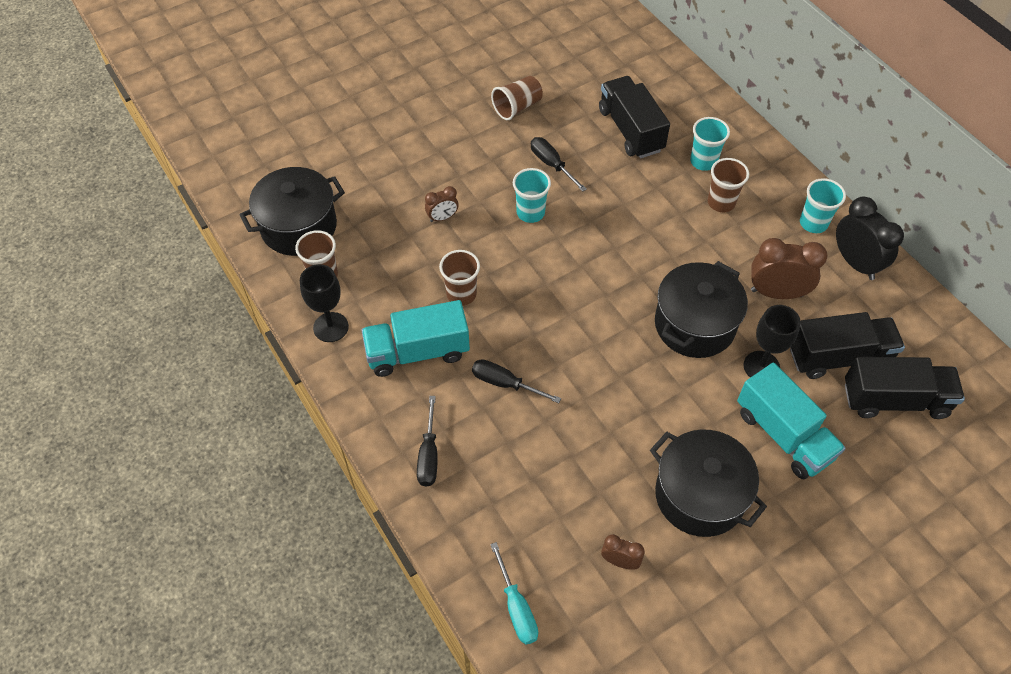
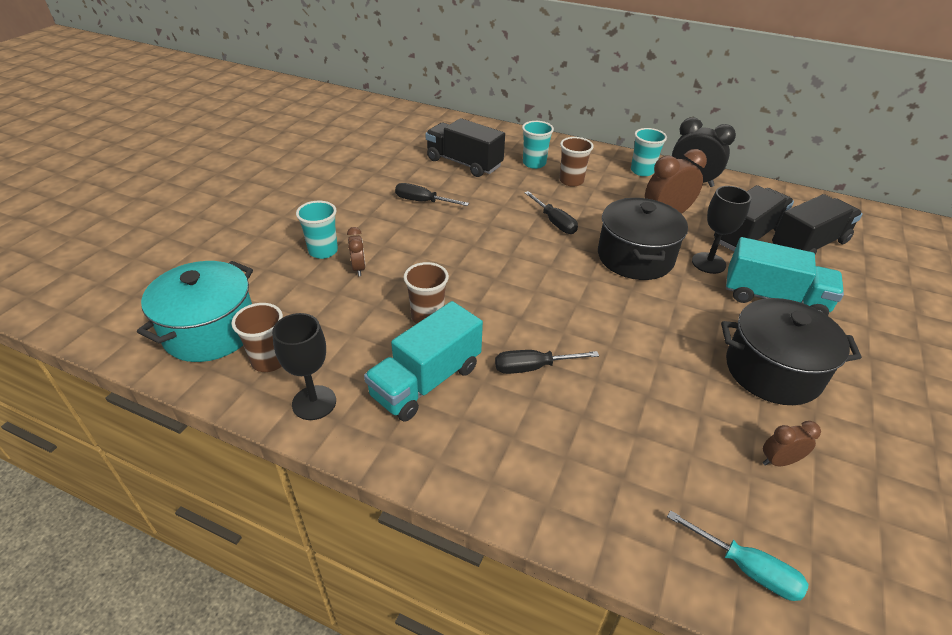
camera: 35 degrees left, 15 degrees down
black pot [240,167,345,256] -> turquoise pot [137,261,253,362]
black screwdriver [417,396,438,487] -> black screwdriver moved to [524,191,578,234]
brown clock [425,186,459,222] -> brown clock turned 45 degrees counterclockwise [347,227,366,276]
brown cup [491,76,543,120] -> none
turquoise cup [513,168,551,223] -> turquoise cup moved to [296,201,338,259]

